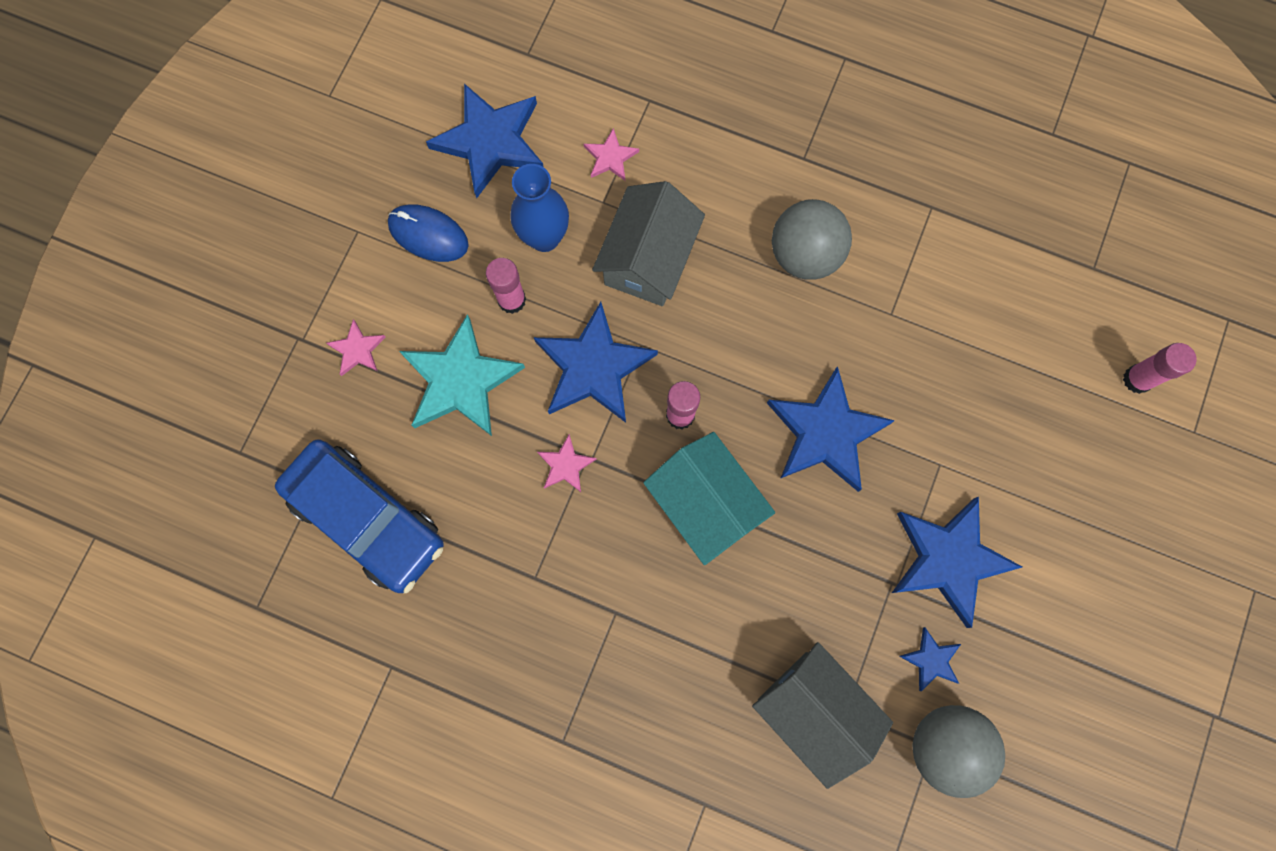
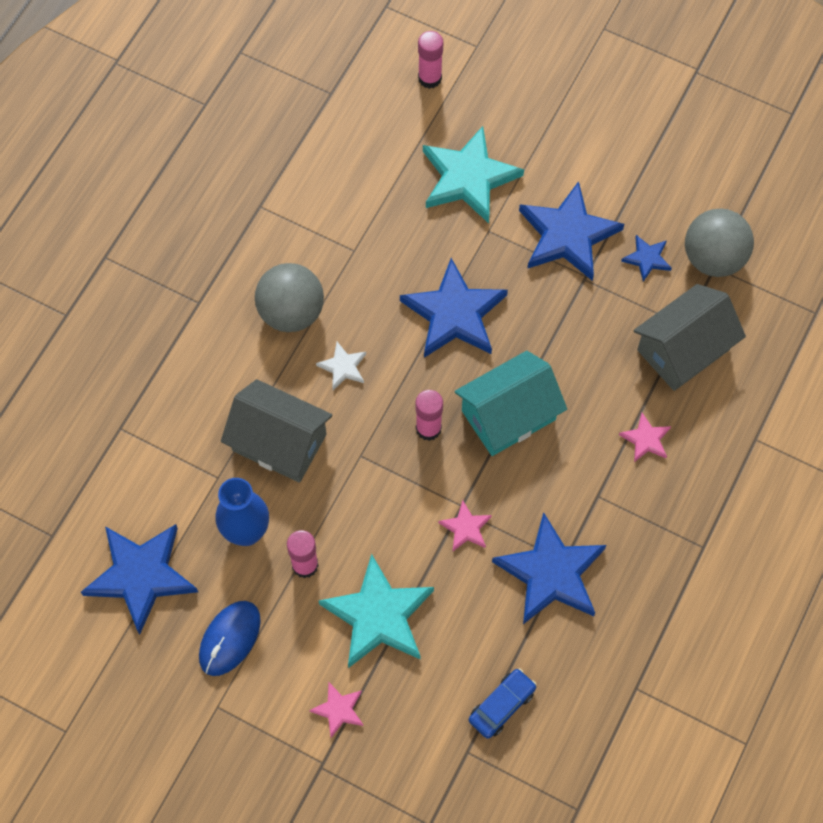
camera: 85 degrees left, 10 degrees down
blue car [275,440,444,593] -> blue car [469,668,537,739], size x0.47
blue star [534,302,658,423] -> blue star moved to [492,512,606,624]
pink star [584,128,639,181] -> pink star moved to [619,413,671,462]
none -> white star [316,342,366,390]
none -> turquoise star [423,126,524,223]

